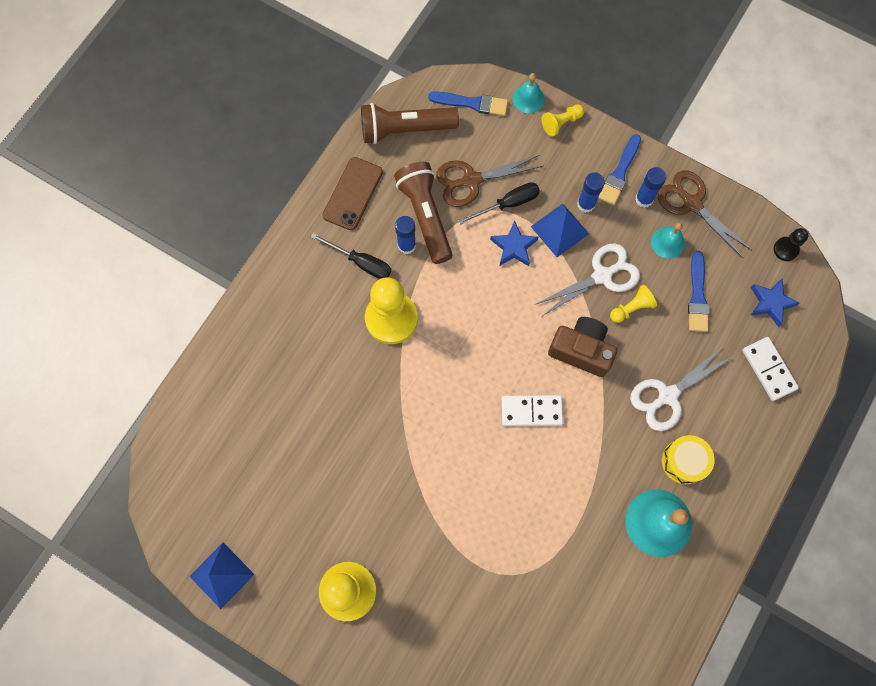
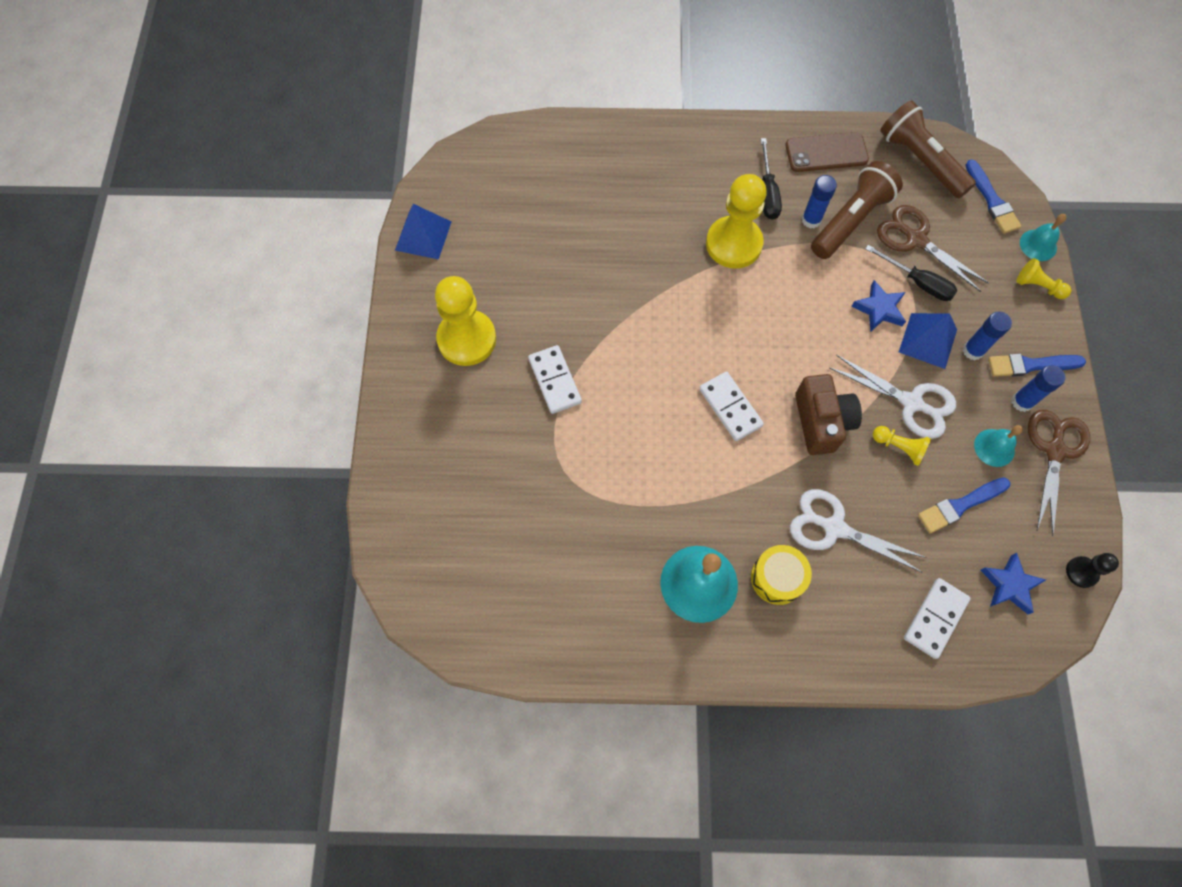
camera: 60 degrees right, 5 degrees down
none -> white domino [528,345,582,414]

